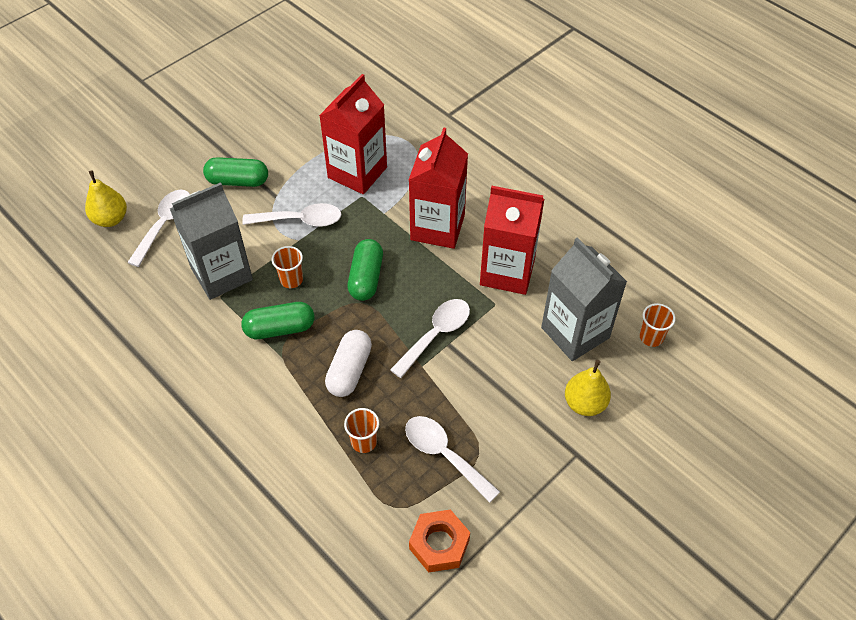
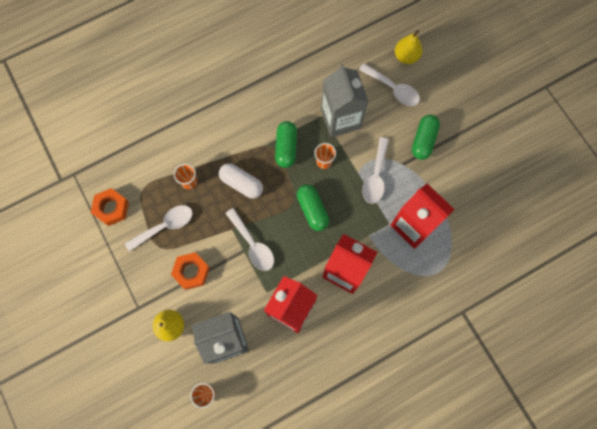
camera: 105 degrees right, 20 degrees up
green capsule [347,239,383,301] -> green capsule turned 45 degrees clockwise [297,185,329,231]
none -> orange nut [171,252,210,290]

